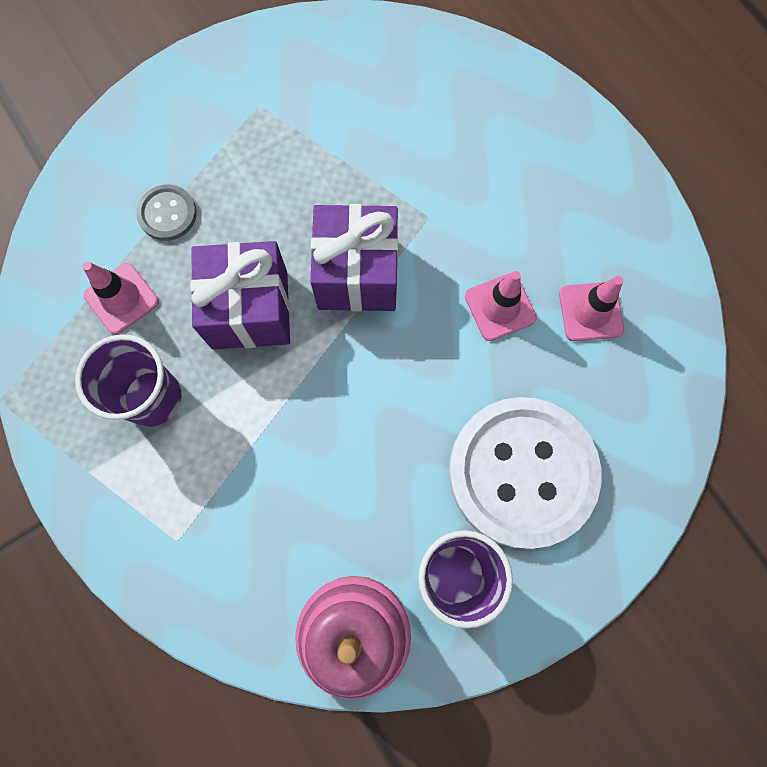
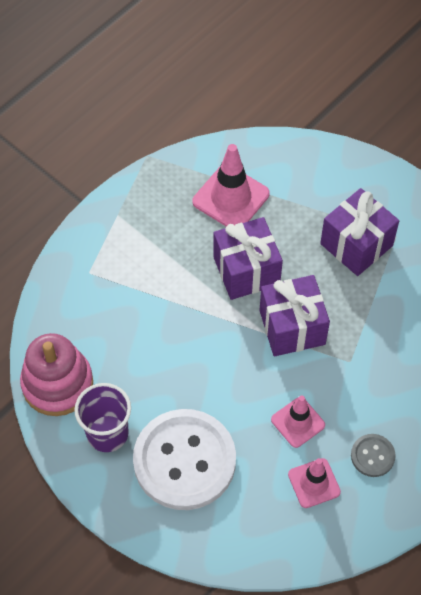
camera: 75 degrees right, 15 degrees down
purple cup [75,334,181,427] -> none
pink traffic cone [82,262,159,334] -> pink traffic cone [192,144,270,226], size x1.59
grey button [136,184,197,241] -> grey button moved to [351,434,396,477]
none -> purple gift [320,188,399,276]

